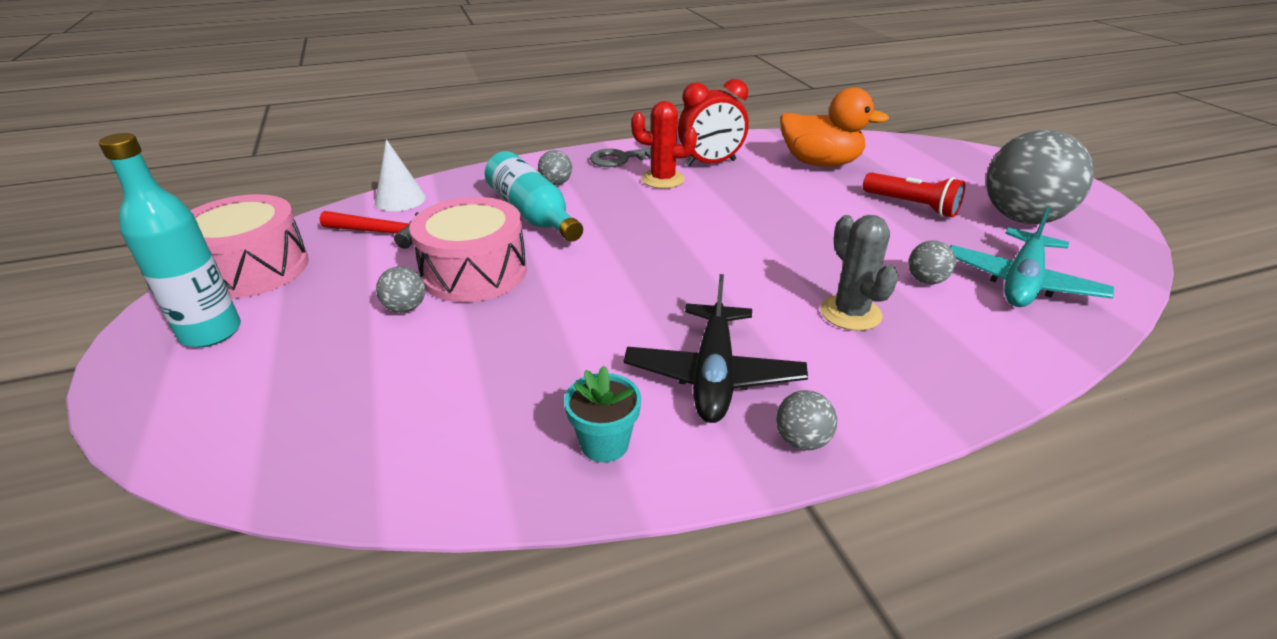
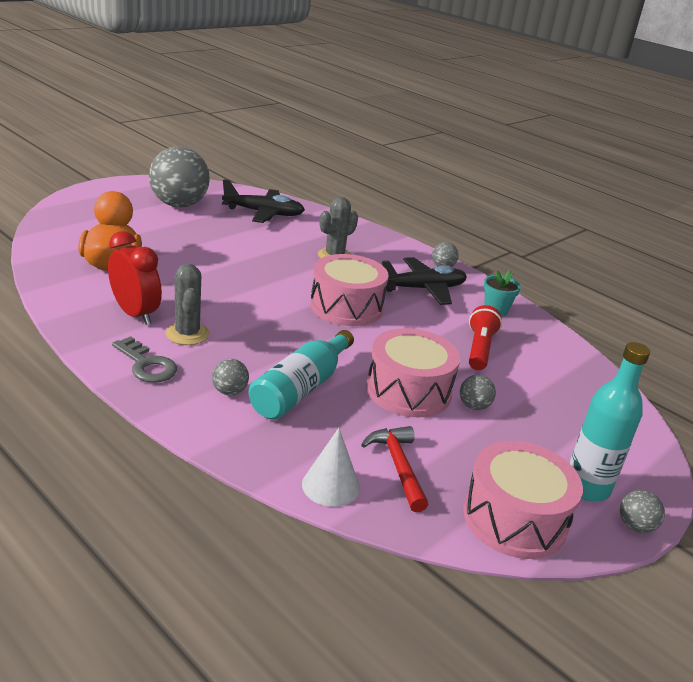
camera: 120 degrees left, 5 degrees down
red cactus [631,101,697,189] -> grey cactus [166,264,209,345]
red flashlight [863,172,965,218] -> red flashlight moved to [469,305,502,370]
grey ball [909,240,956,284] -> grey ball moved to [620,490,665,533]
turquoise plane [950,206,1114,307] -> black plane [222,179,305,223]
none -> pink drum [310,254,389,326]

